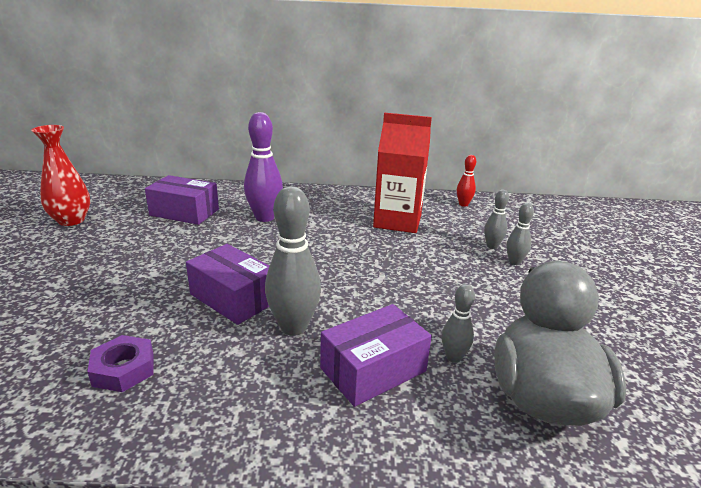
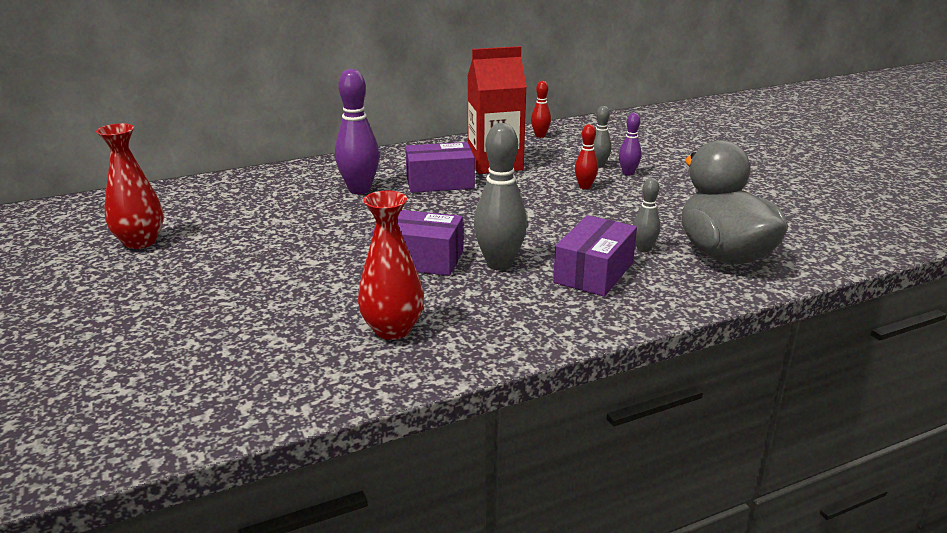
camera: 25 degrees left, 0 degrees up
purple nut [88,335,154,392] -> red vase [358,191,424,340]
purple box [145,175,219,225] -> purple box moved to [405,142,475,193]
grey bowling pin [507,203,534,265] -> purple bowling pin [619,113,642,176]
none -> red bowling pin [575,124,598,189]

